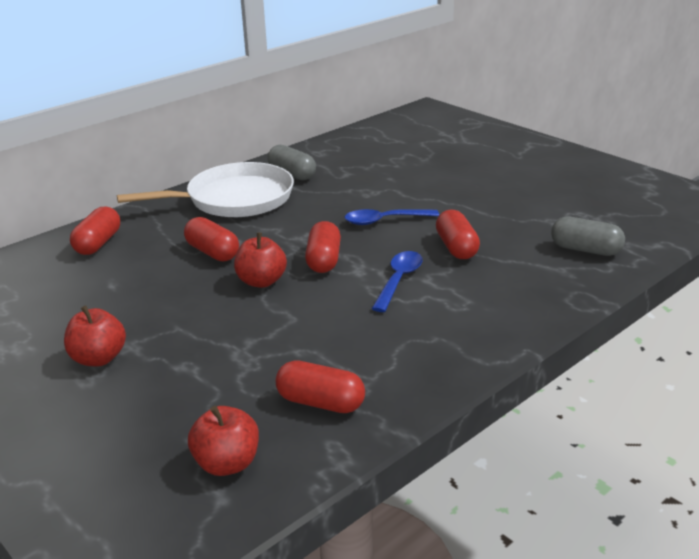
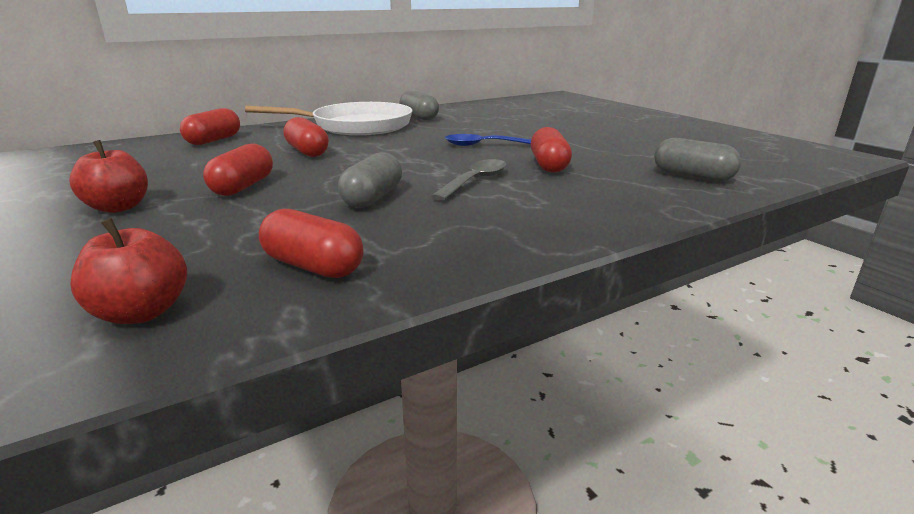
camera: 10 degrees right, 5 degrees down
red apple [234,232,287,288] -> none
red capsule [305,221,341,273] -> red capsule moved to [203,143,273,196]
blue spoon [372,251,423,312] -> grey spoon [431,159,507,201]
none -> grey capsule [338,152,402,208]

